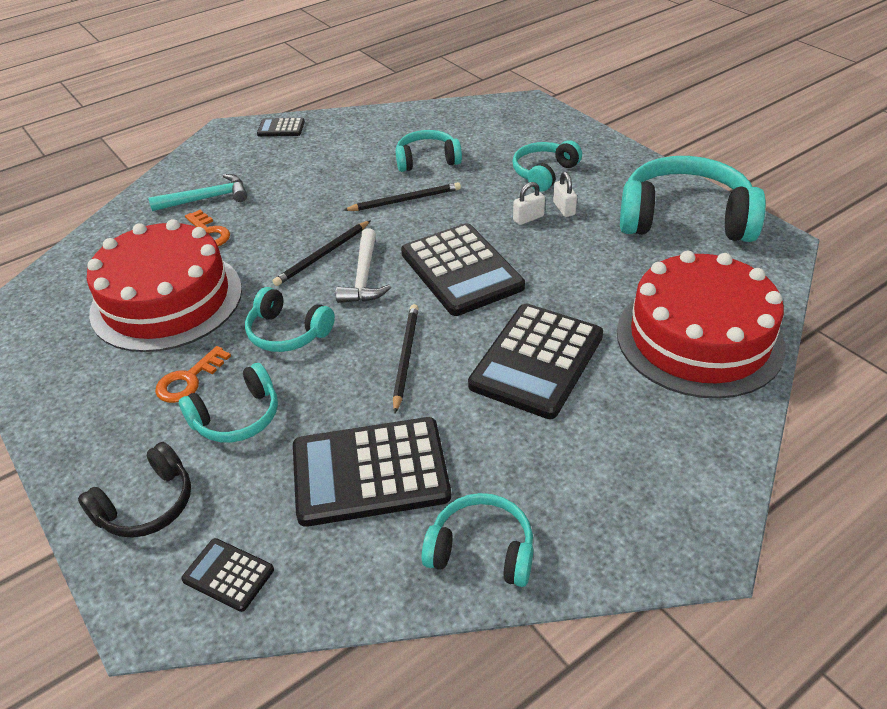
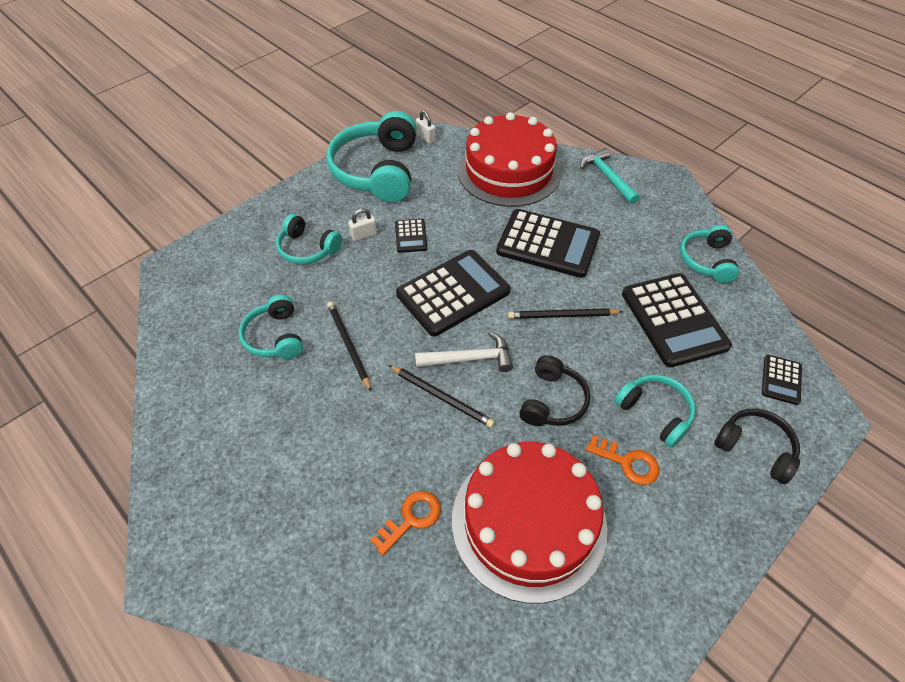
camera: 100 degrees left, 10 degrees up
turquoise hammer [148,174,247,211] -> turquoise hammer moved to [580,148,640,204]
turquoise headphones [245,287,335,352] -> black headphones [519,355,590,426]
black calculator [257,118,305,137] -> black calculator moved to [395,219,427,253]
white padlock [513,182,545,225] -> white padlock moved to [416,110,436,144]

